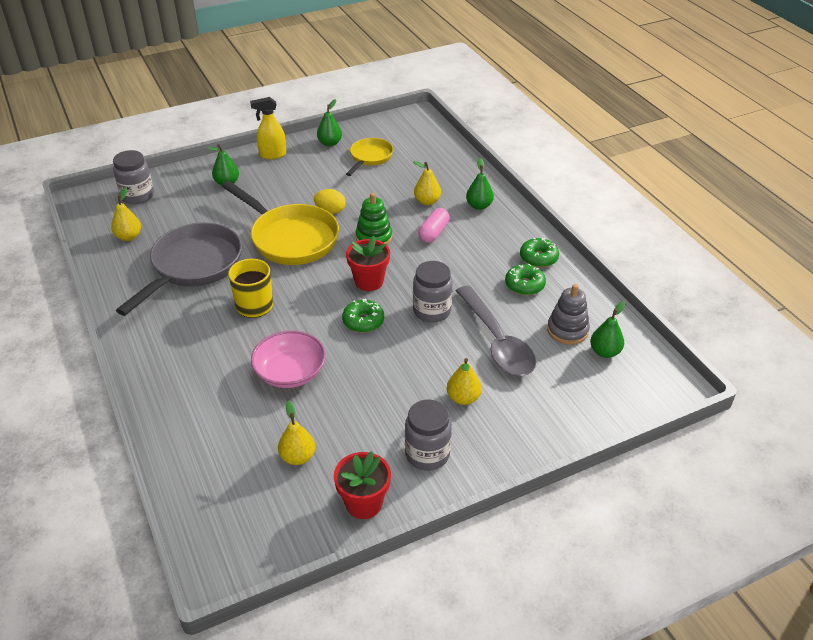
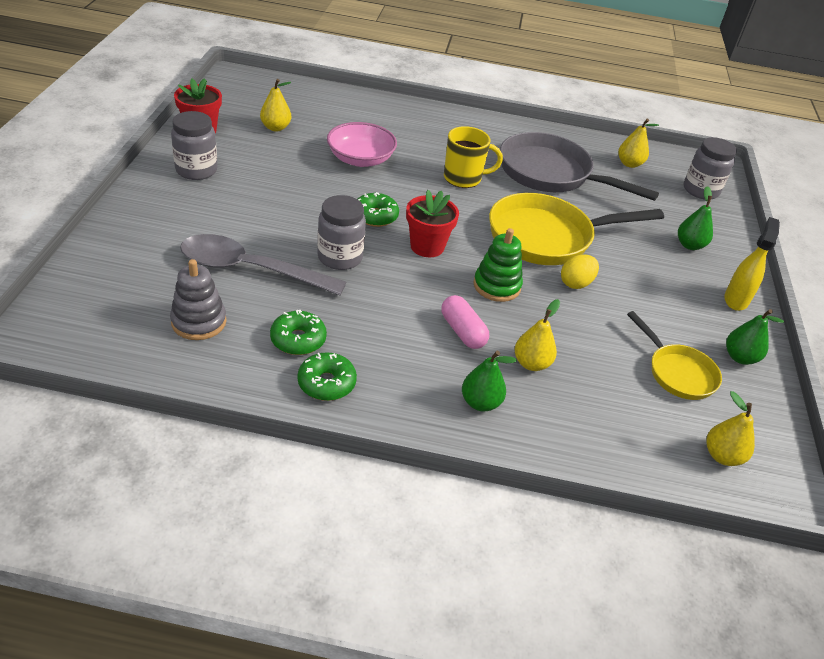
camera: 120 degrees right, 0 degrees up
grey pan [116,223,242,316] -> grey pan turned 150 degrees clockwise [500,132,659,201]
yellow pear [447,358,482,405] -> yellow pear moved to [706,391,755,466]
green pear [590,301,625,358] -> none

